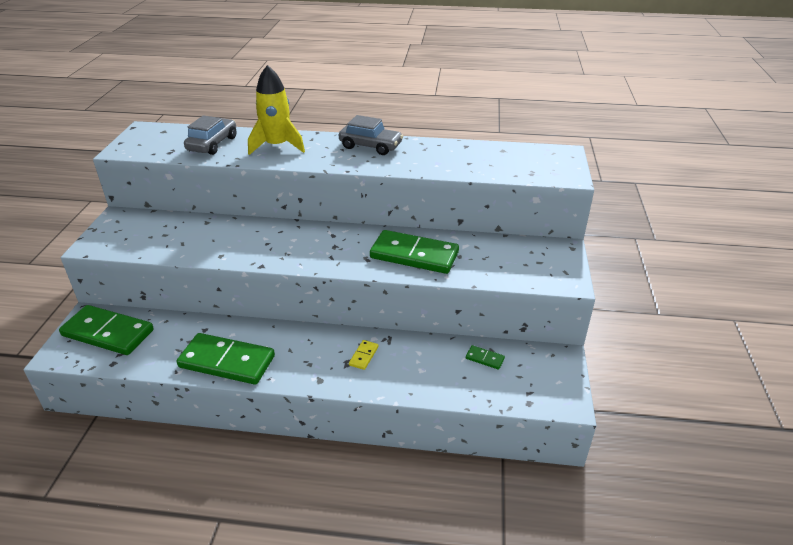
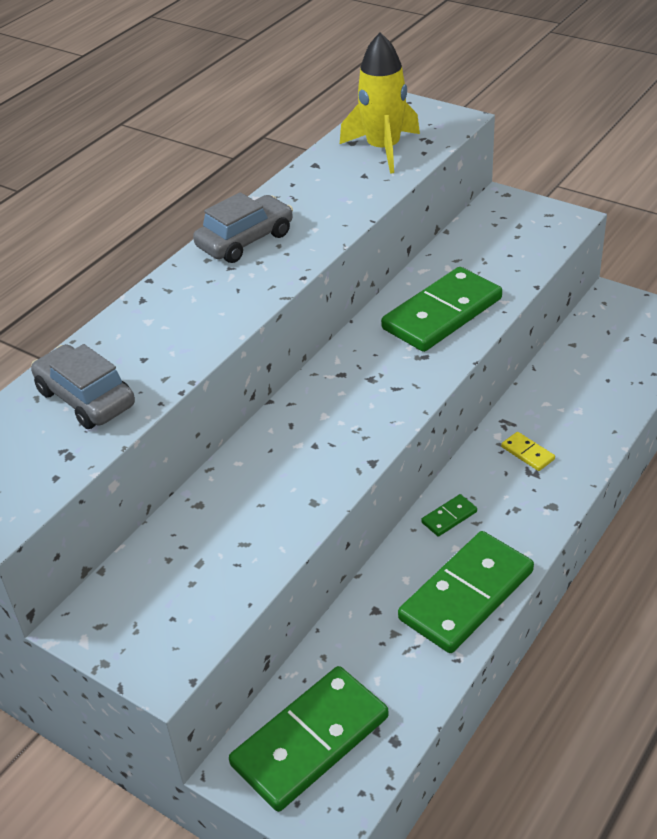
camera: 60 degrees left, 5 degrees up
yellow rocket [248,65,305,155] -> yellow rocket moved to [340,33,420,174]
green domino [466,345,505,370] -> green domino moved to [421,494,477,537]

